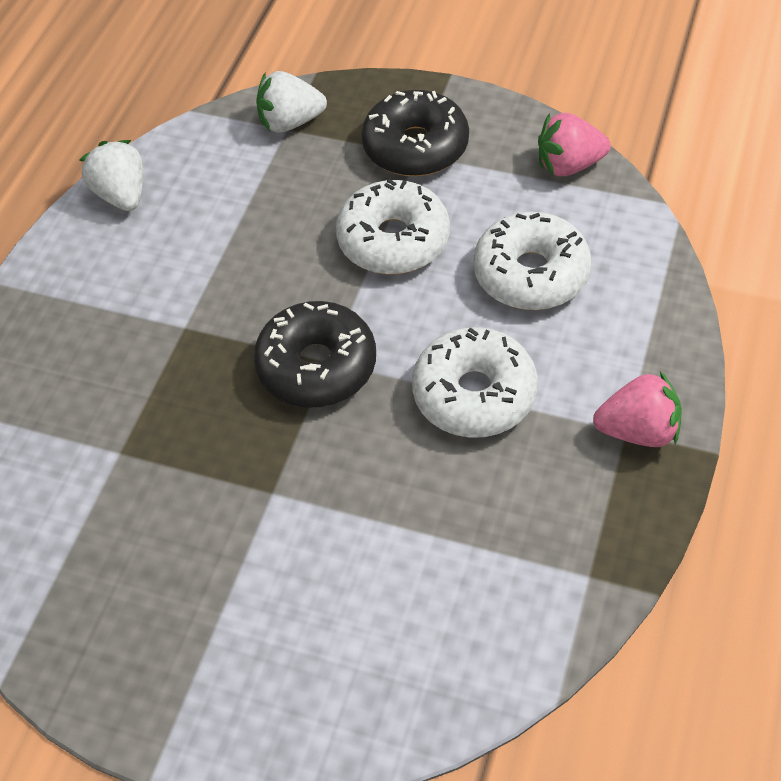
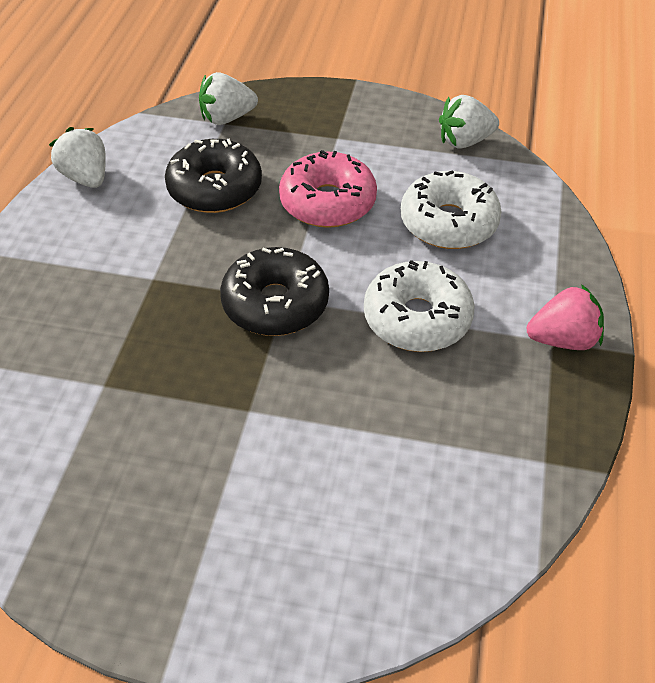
camera: 10 degrees left, 5 degrees down
white donut [336,179,450,274] -> pink donut [279,150,377,228]
black donut [361,90,469,176] -> black donut moved to [165,139,262,213]
pink strawberry [538,113,611,176] -> white strawberry [439,95,499,149]

